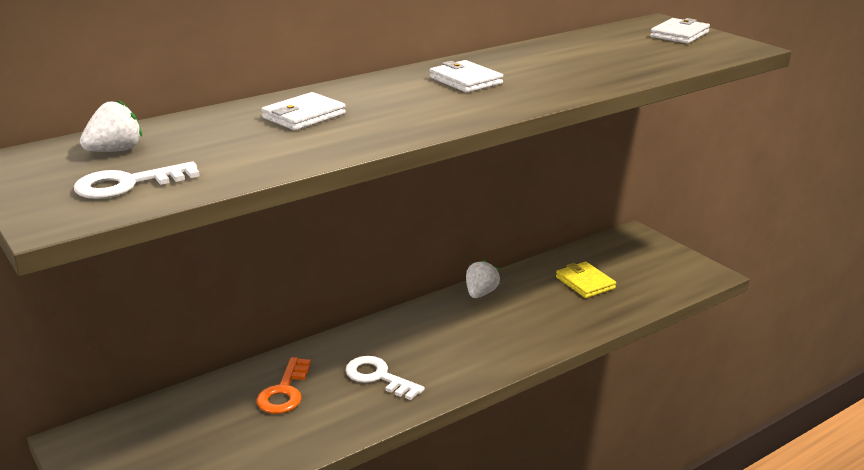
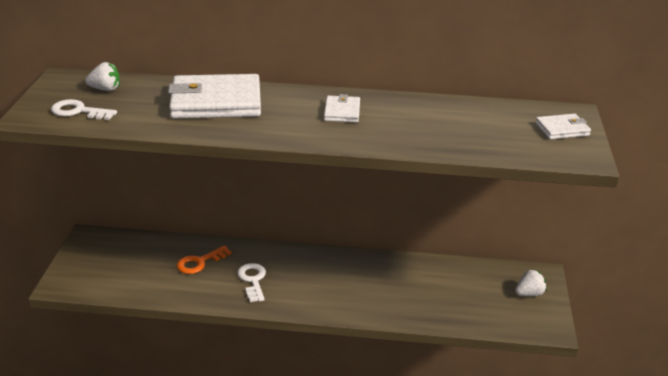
camera: 40 degrees right, 5 degrees up
white wallet [261,92,346,130] -> white wallet [168,74,261,119], size x2.05
white strawberry [466,260,500,298] -> white strawberry moved to [515,269,547,296]
yellow wallet [556,262,616,298] -> none

